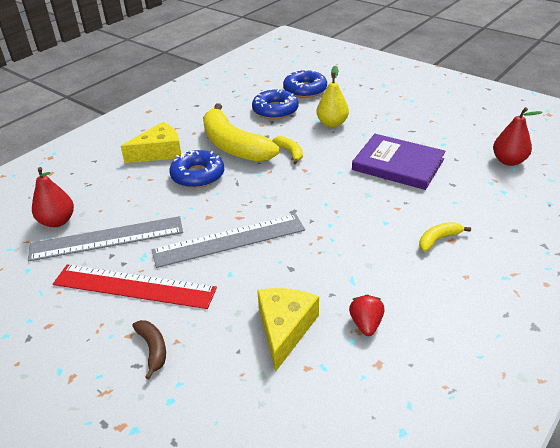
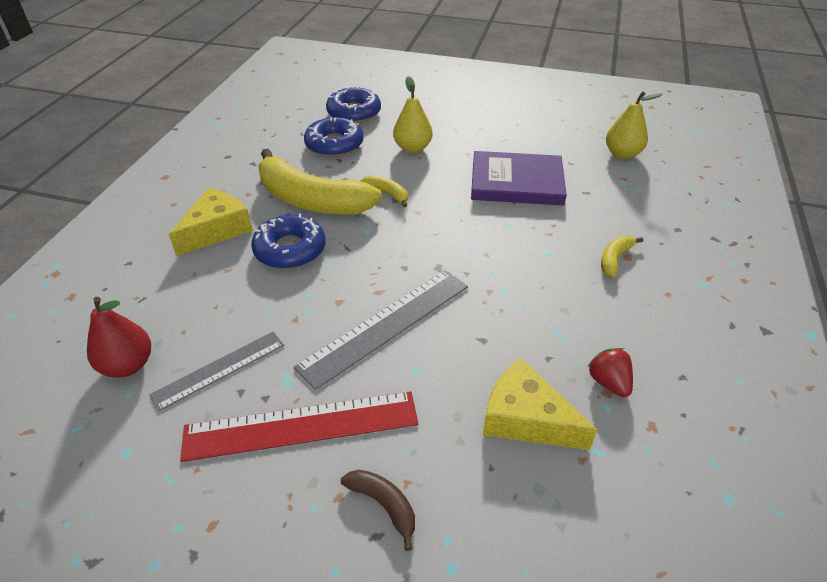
camera: 25 degrees left, 5 degrees up
grey ruler [28,216,183,262] -> grey ruler [149,331,284,412], size x0.63
yellow cheese [257,288,319,372] -> yellow cheese turned 45 degrees counterclockwise [483,358,598,450]
red pear [493,107,542,166] -> yellow pear [606,91,663,159]

